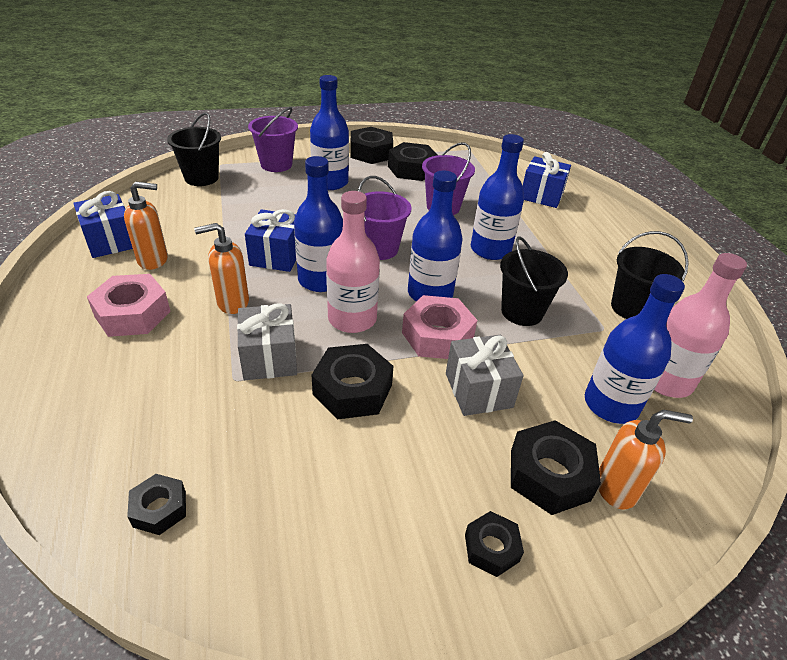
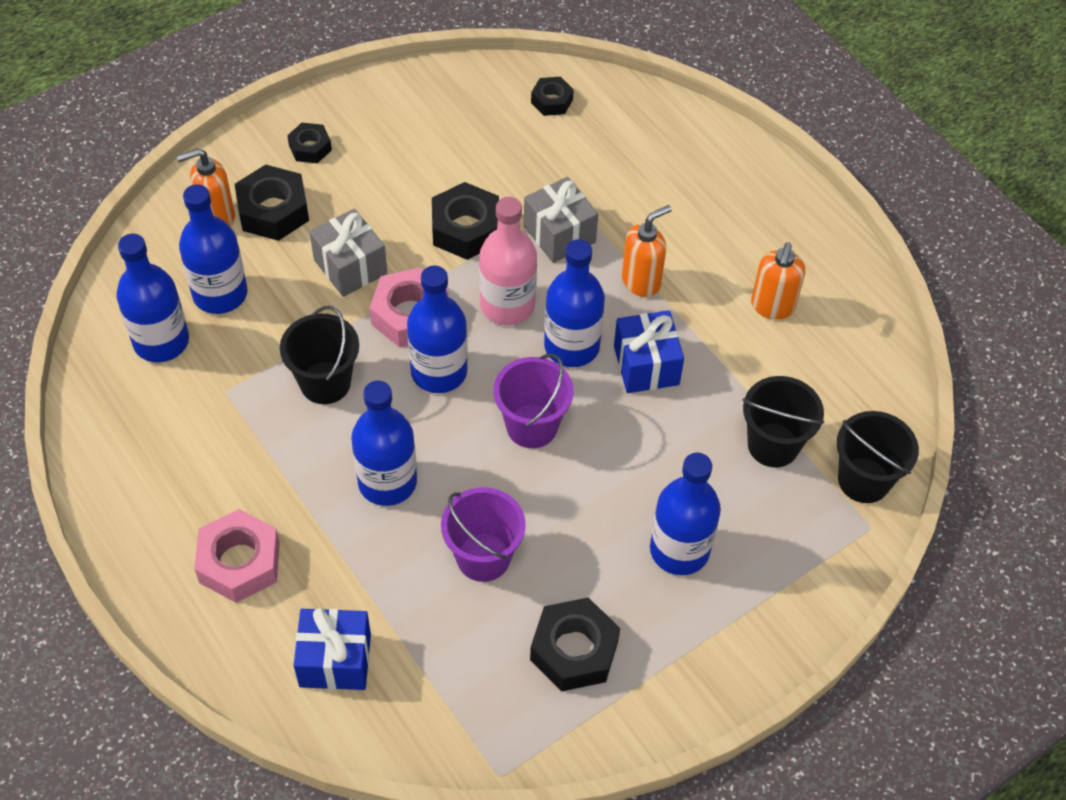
camera: 160 degrees right, 15 degrees up
blue gift [73,191,133,258] -> none
pink nut [87,274,171,337] -> pink nut moved to [194,509,280,603]
orange soap dispenser [124,181,168,270] -> orange soap dispenser turned 45 degrees counterclockwise [751,242,805,319]
purple bucket [248,107,298,172] -> none
black nut [350,127,393,164] -> none
black bucket [611,231,689,319] -> black bucket moved to [743,376,824,467]
pink bottle [654,253,747,398] -> blue bottle [116,234,189,362]

